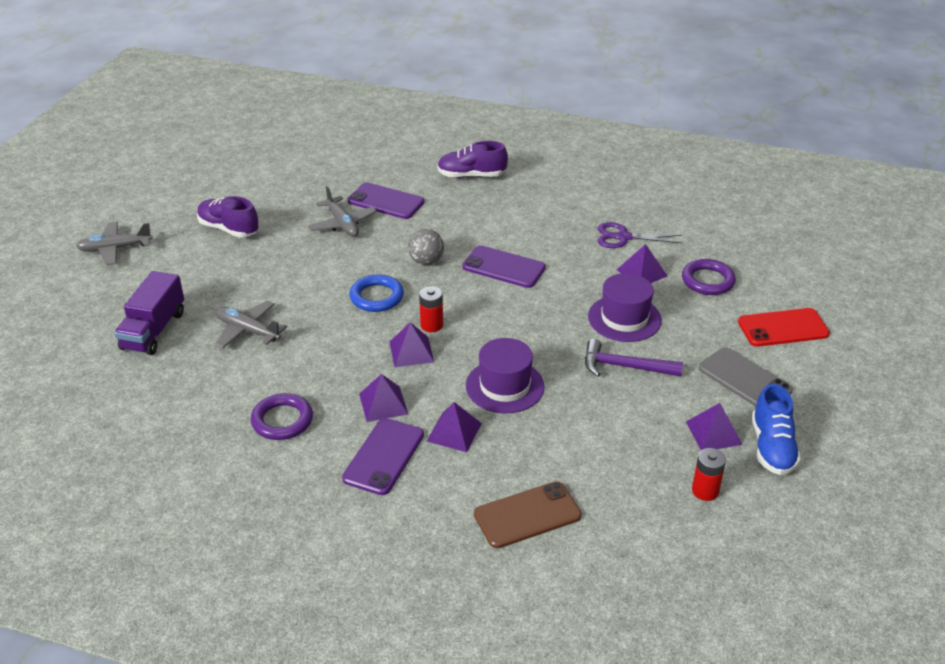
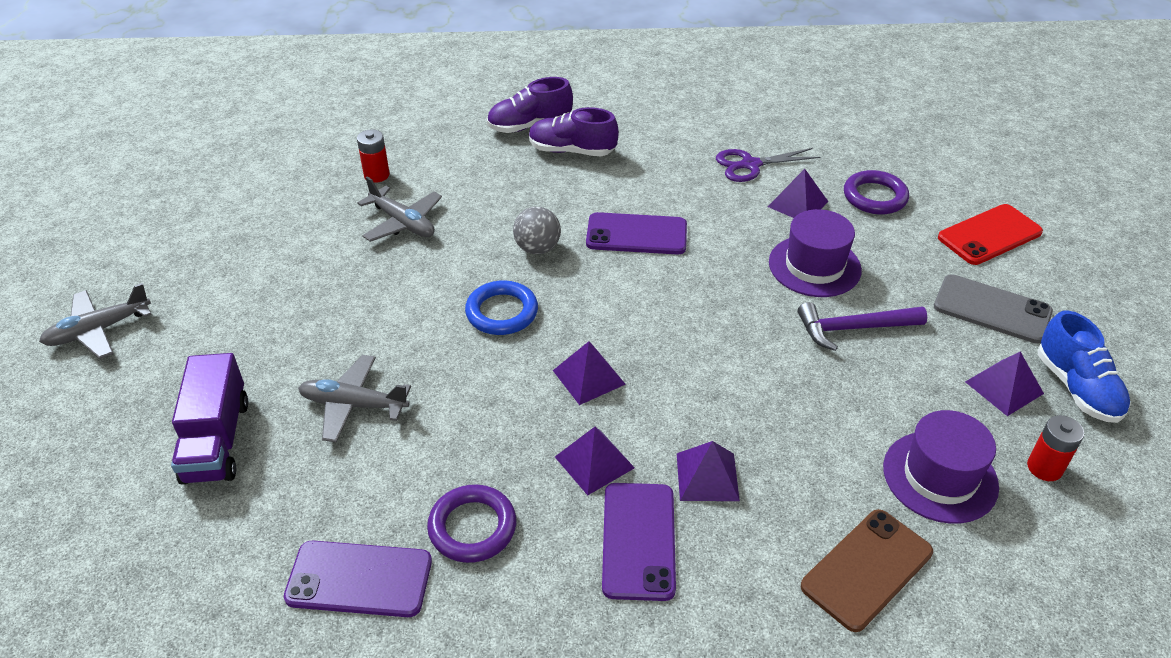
camera: 20 degrees left, 5 degrees up
purple shoe [197,196,258,238] -> purple shoe moved to [529,107,619,156]
purple phone [348,182,424,219] -> purple phone moved to [284,541,432,617]
red battery [419,286,443,332] -> red battery moved to [357,129,390,183]
purple hat [466,338,545,414] -> purple hat moved to [883,410,999,524]

